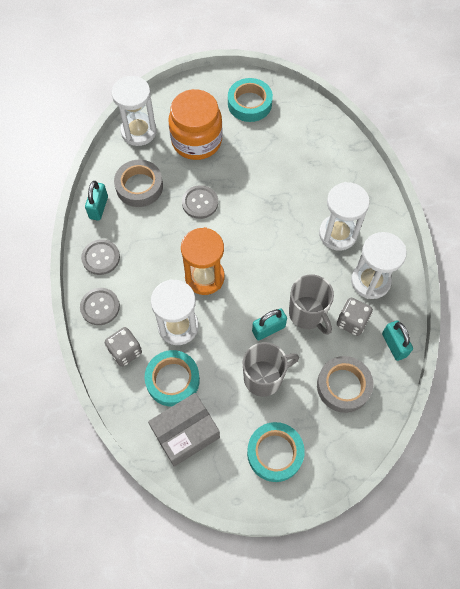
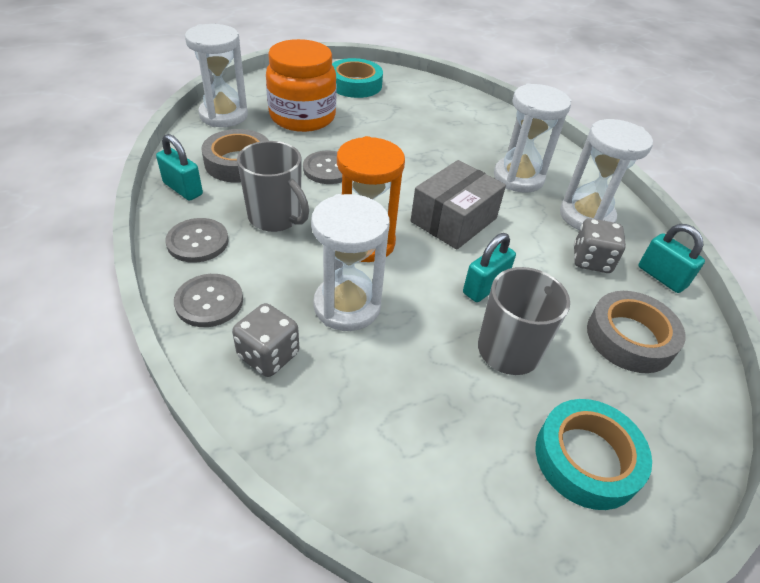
camera: 20 degrees left, 20 degrees down
turquoise padlock [85,181,108,221] -> turquoise padlock turned 45 degrees counterclockwise [156,134,203,201]
turquoise tape [144,350,200,407] -> none
grey box [148,393,220,467] -> grey box moved to [411,160,506,250]
grey mug [289,275,334,335] -> grey mug moved to [237,141,309,232]

